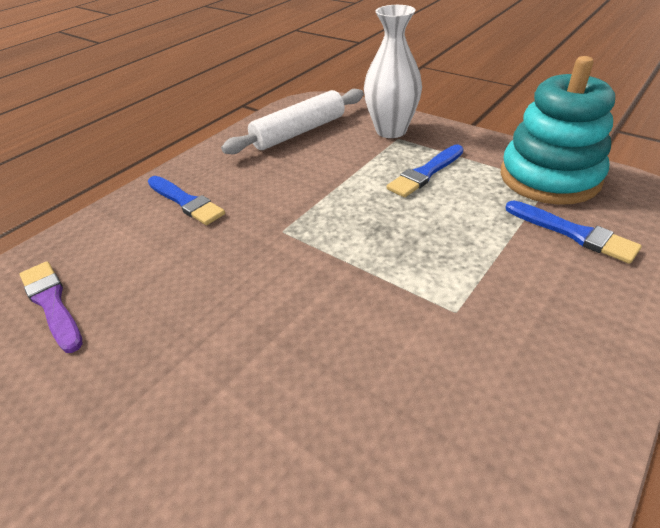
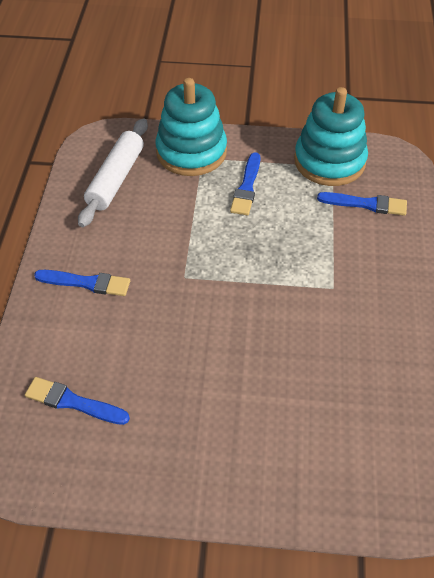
camera: 35 degrees left, 10 degrees up
purple brush [20,261,83,353] -> blue brush [25,377,130,425]
white vase [364,5,422,138] -> turquoise stacking toy [155,78,227,176]

